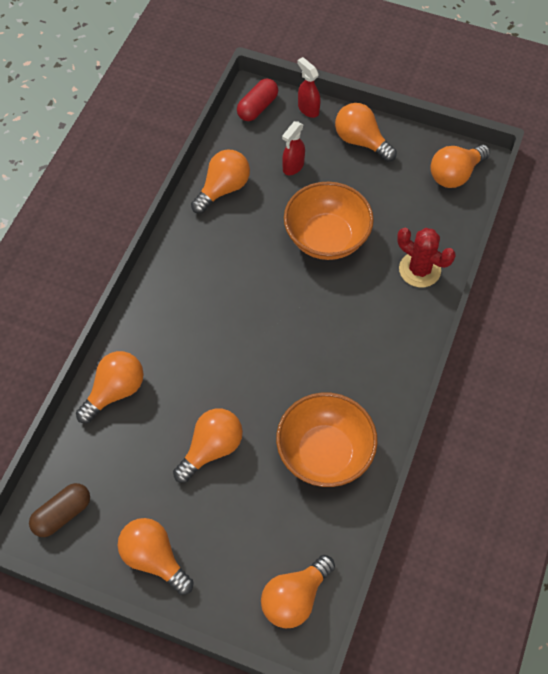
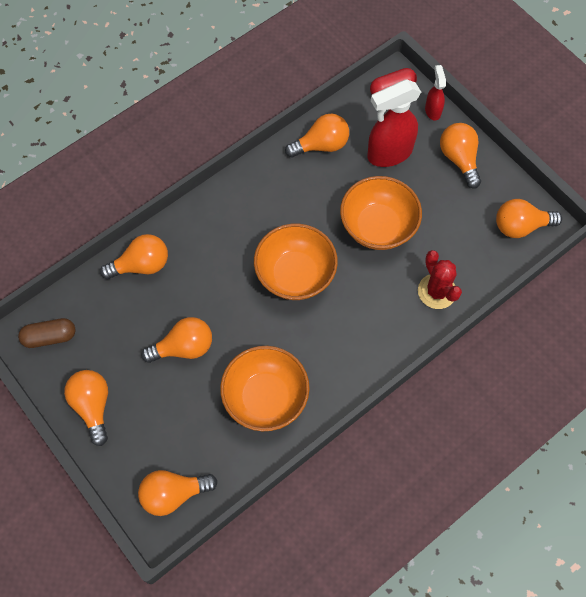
camera: 30 degrees right, 5 degrees up
red spray bottle [282,121,305,175] -> red spray bottle [367,79,421,167], size x1.92
none -> orange bowl [254,224,338,300]

